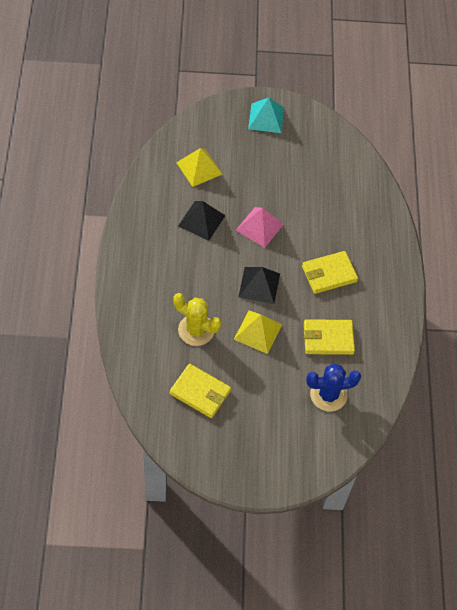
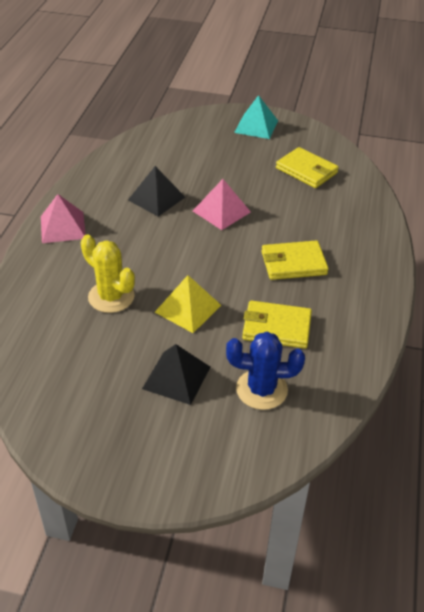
camera: 15 degrees right, 15 degrees down
yellow wallet [170,364,231,418] -> yellow wallet moved to [276,147,339,188]
yellow pyramid [176,148,222,187] -> none
black pyramid [238,267,280,304] -> black pyramid moved to [142,344,210,405]
none -> pink pyramid [41,194,86,243]

